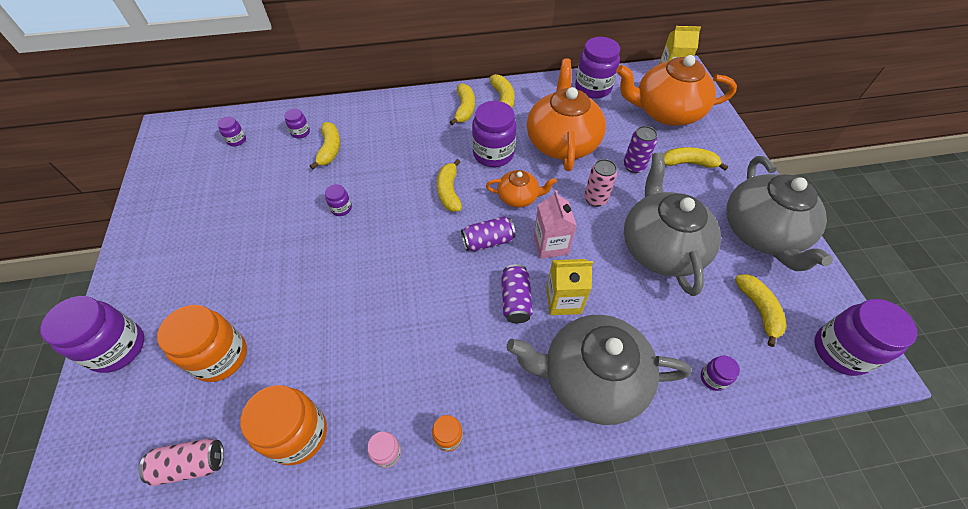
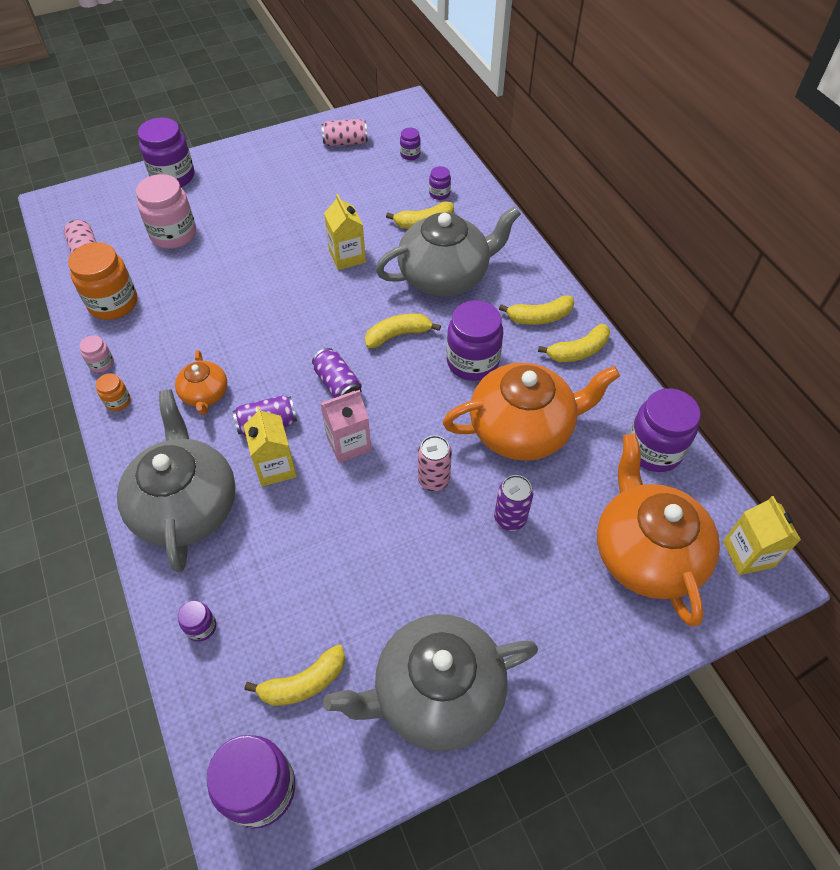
camera: 75 degrees right, 0 degrees up
orange jar [157,305,247,382] -> pink jar [136,174,196,249]
purple jar [325,184,352,216] -> yellow carton [324,194,366,270]
orange teapot [486,170,557,208] -> orange teapot moved to [175,350,227,415]
grey teapot [624,152,721,296] -> grey teapot moved to [375,206,521,296]
yellow banana [663,147,728,171] -> none
none -> pink can [321,119,368,146]

